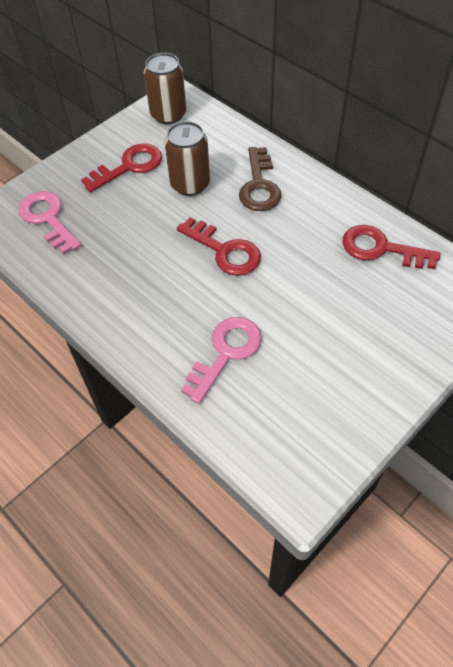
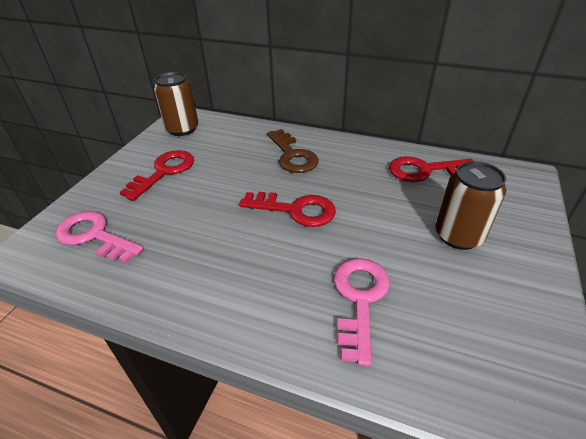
camera: 25 degrees left, 15 degrees down
brown can [165,121,210,196] -> brown can moved to [436,161,506,250]

